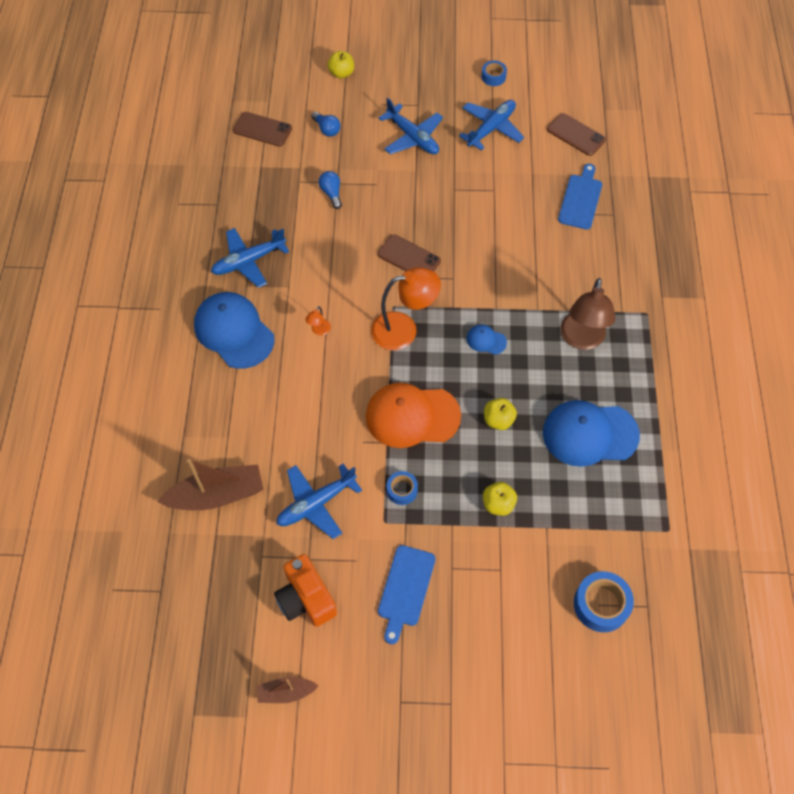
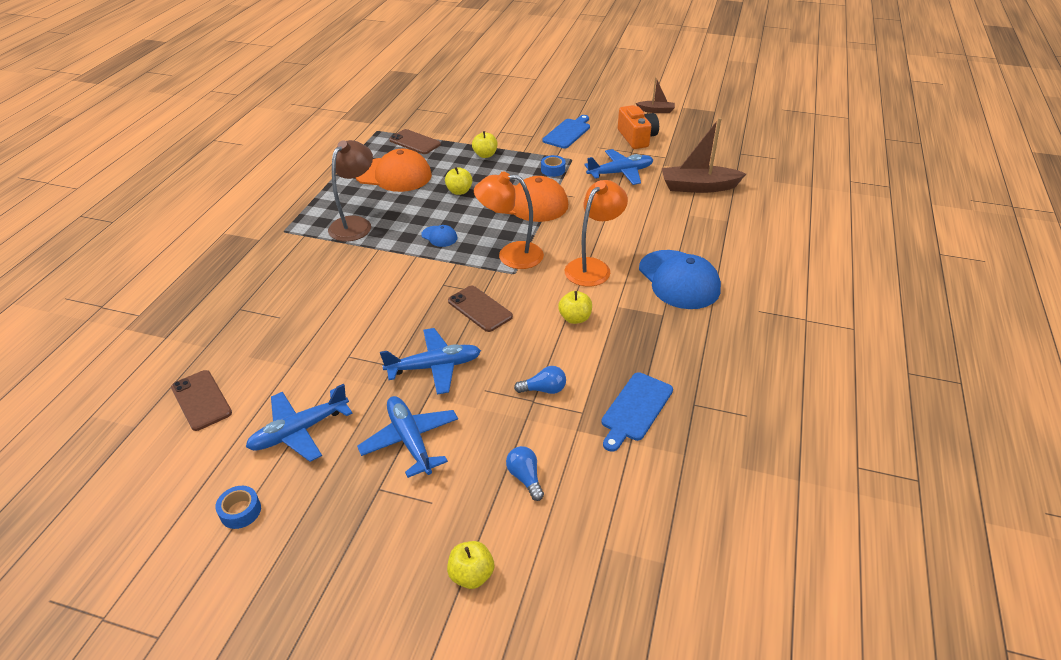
camera: 165 degrees left, 20 degrees down
blue plane [211,228,289,288] -> blue plane moved to [380,328,481,395]
brown phone [233,112,292,147] -> brown phone moved to [389,129,441,154]
orange lamp [305,306,331,335] -> orange lamp [565,180,628,287], size x2.36
blue light bulb [319,171,342,209] -> blue light bulb turned 90 degrees counterclockwise [514,366,566,394]
blue cap [543,400,640,467] -> orange cap [356,149,432,192]
blue cutting board [558,164,602,229] -> blue cutting board moved to [601,372,673,452]
blue tape [574,571,634,632] -> none
none -> yellow apple [558,291,592,324]

